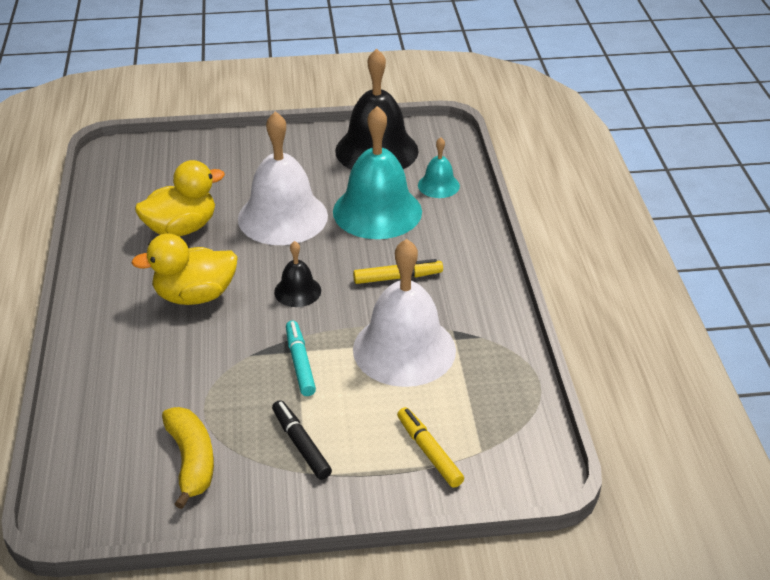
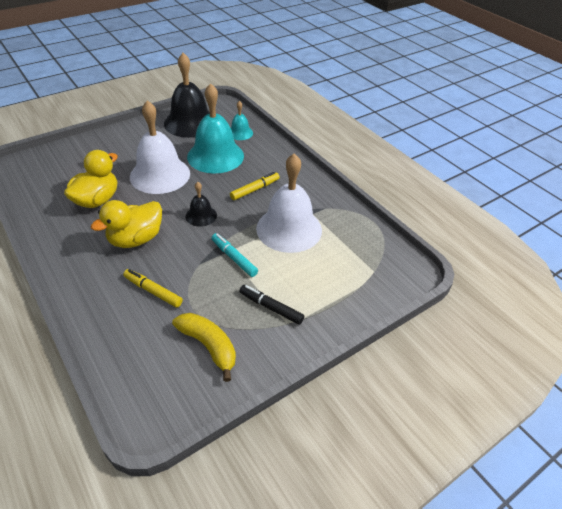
camera: 30 degrees left, 5 degrees up
yellow marker [397,407,464,488] -> yellow marker moved to [123,269,183,308]

